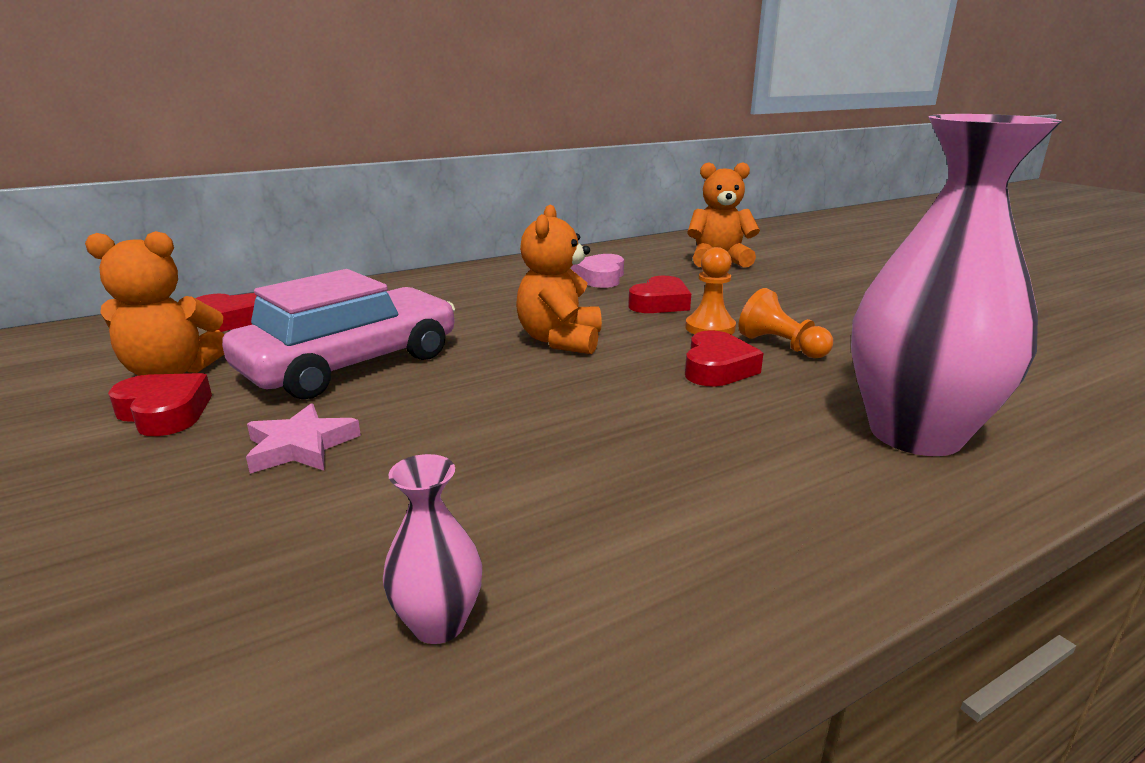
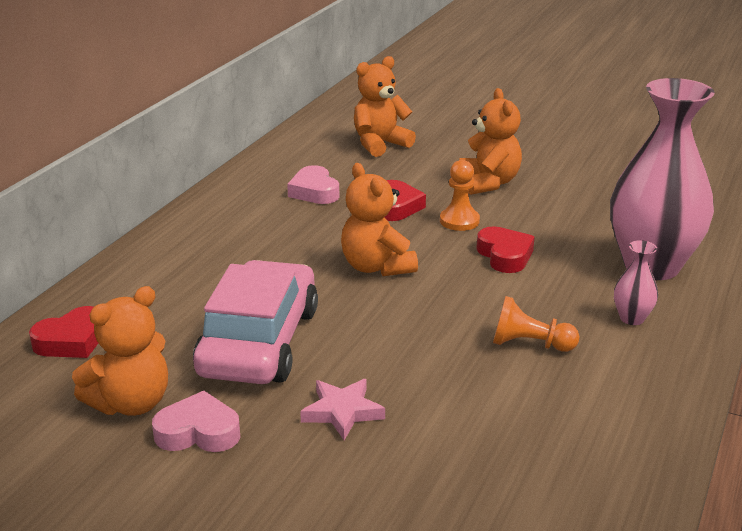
camera: 35 degrees left, 5 degrees up
red heart [108,373,212,436] -> pink heart [152,391,240,452]
pink vase [383,454,482,644] -> pink vase moved to [614,240,658,325]
orange pawn [738,288,833,359] -> orange pawn moved to [493,296,579,352]
none -> orange teddy bear [459,88,522,195]

